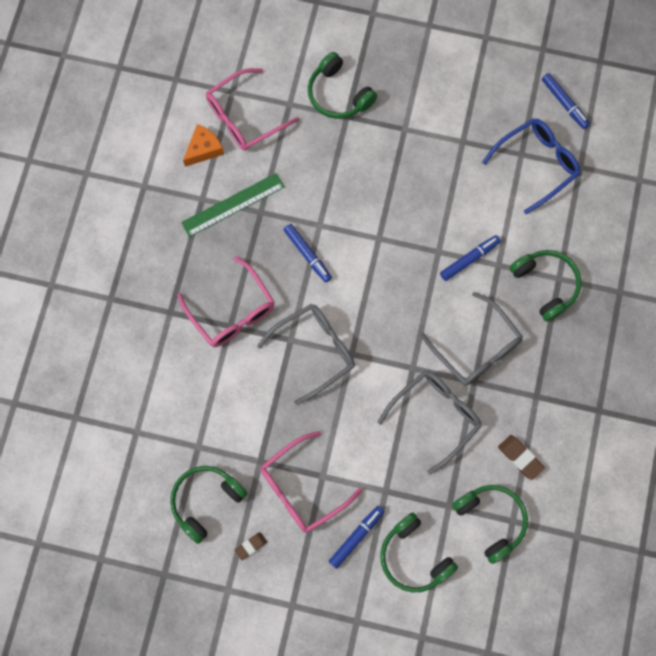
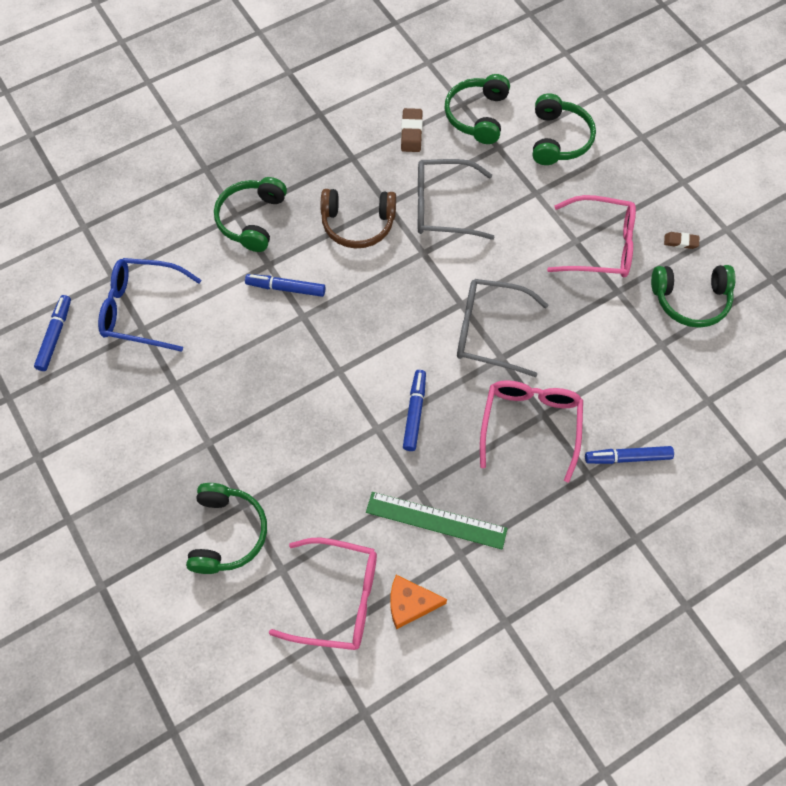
camera: 135 degrees left, 10 degrees down
blue marker [328,506,384,569] -> blue marker moved to [585,446,674,464]
grey glasses [420,292,523,386] -> brown headphones [320,189,396,248]

